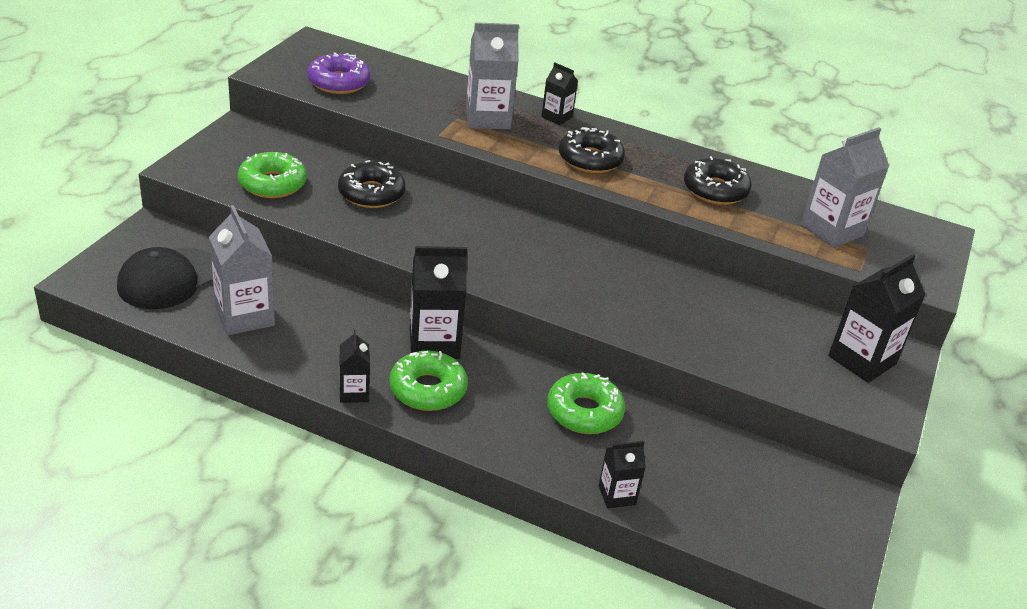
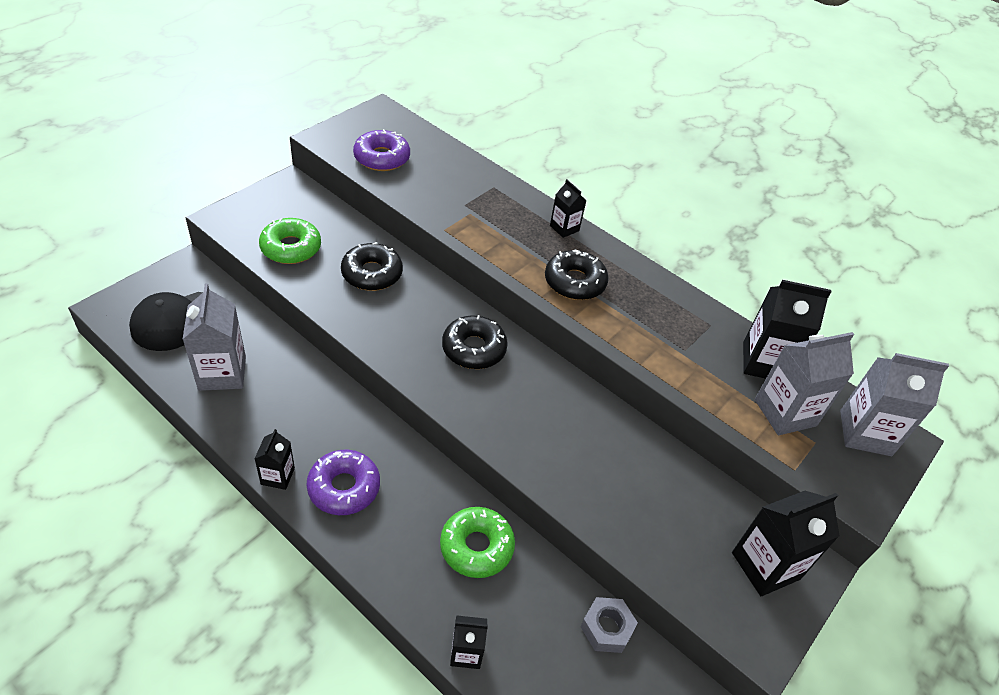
camera: 15 degrees right, 10 degrees up
green donut [389,351,468,411] -> purple donut [307,450,380,515]
black carton [410,246,467,359] -> black carton moved to [743,280,831,379]
grey carton [466,22,519,129] -> grey carton moved to [840,353,949,456]
black donut [684,156,752,205] -> black donut moved to [442,315,508,369]
none -> grey nut [580,597,638,653]

